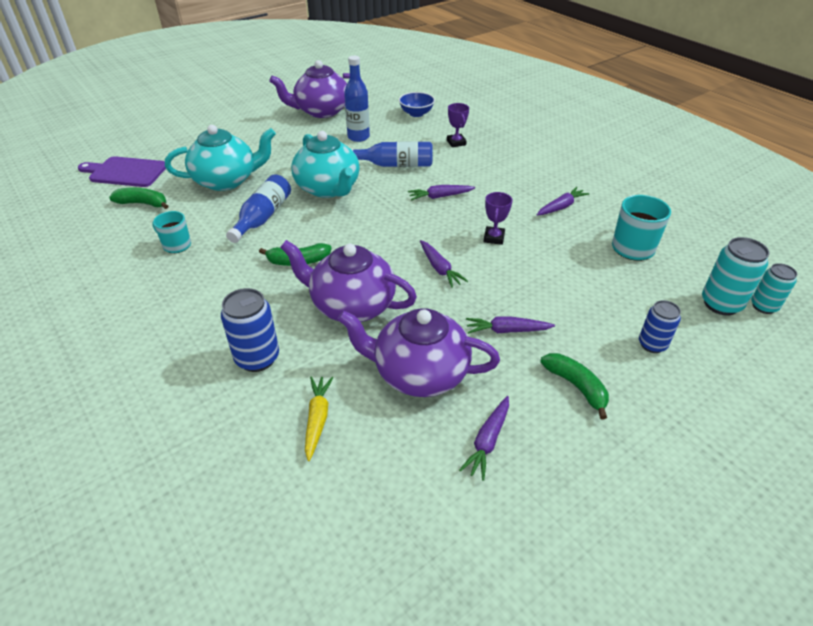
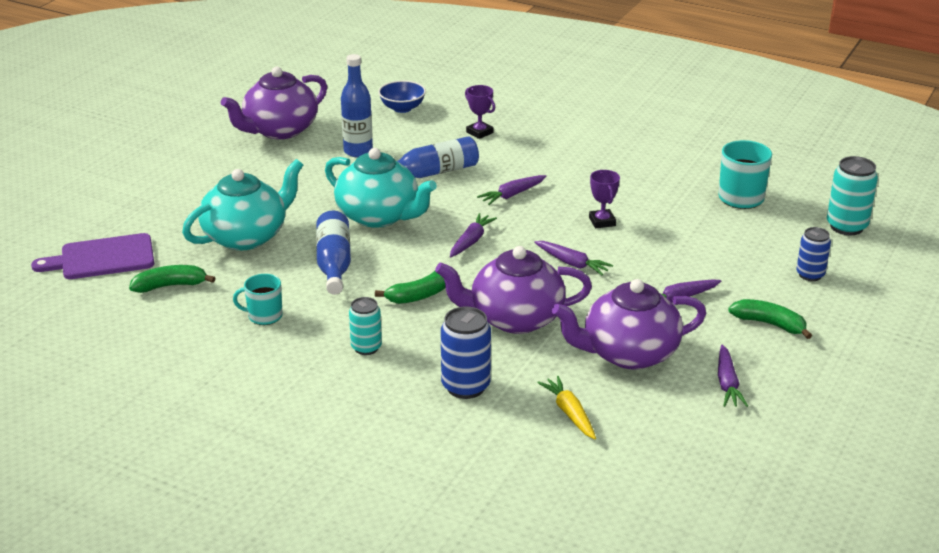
camera: 25 degrees left, 10 degrees down
purple carrot [537,187,589,216] -> purple carrot moved to [450,213,497,257]
turquoise can [751,263,797,314] -> turquoise can moved to [349,297,382,355]

